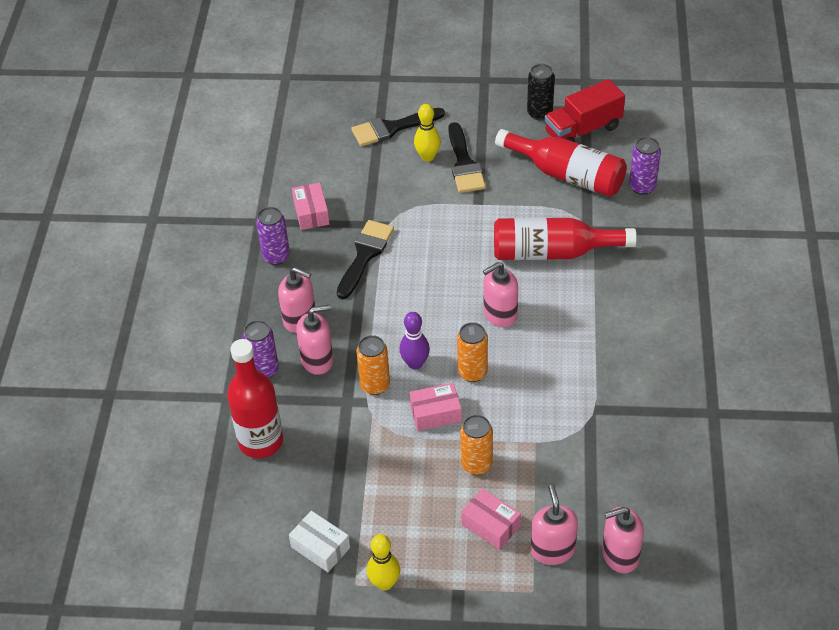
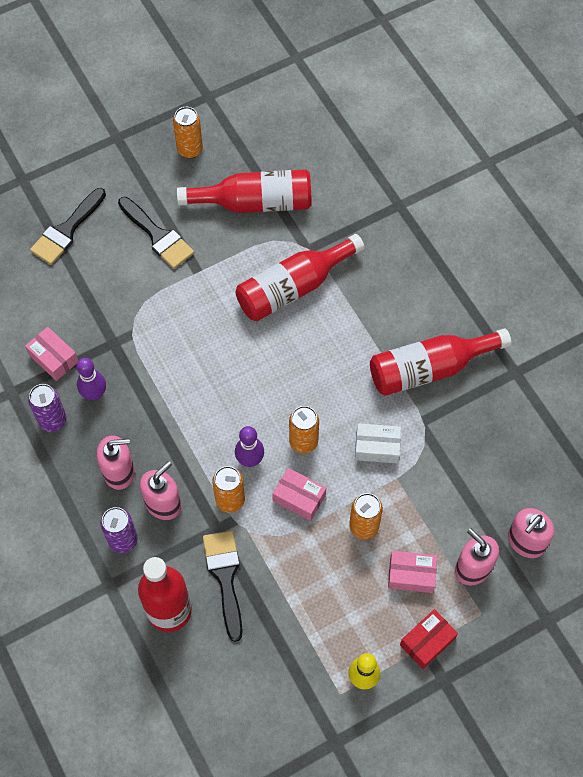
camera: 35 degrees left, 15 degrees up
white box [289,511,350,572] -> white box moved to [355,423,401,463]
black brush [337,220,394,299] -> black brush moved to [203,530,243,642]
pink box [409,383,462,431] -> pink box turned 75 degrees clockwise [272,468,326,521]
yellow bowling pin [414,104,441,162] -> none
pink soap dispenser [483,262,518,327] -> none
black can [527,64,555,120] -> orange can [173,107,203,159]
red truck [544,79,625,142] -> none
purple can [629,137,661,195] -> none
none -> purple bowling pin [76,358,106,401]
none -> red bottle [370,329,511,396]
none -> red box [400,609,458,669]

